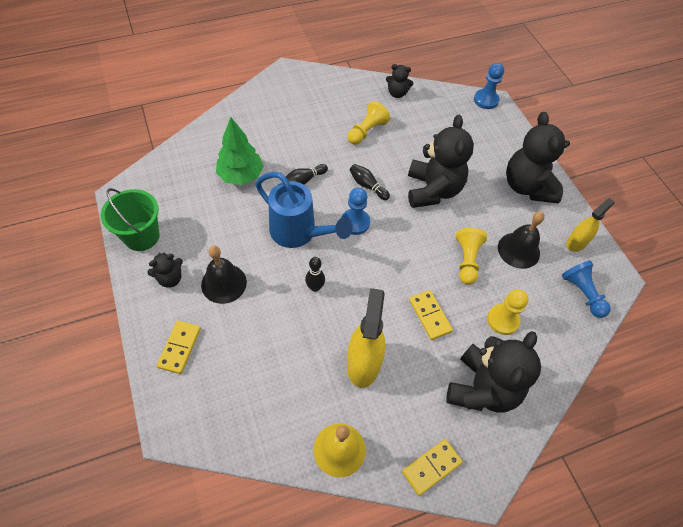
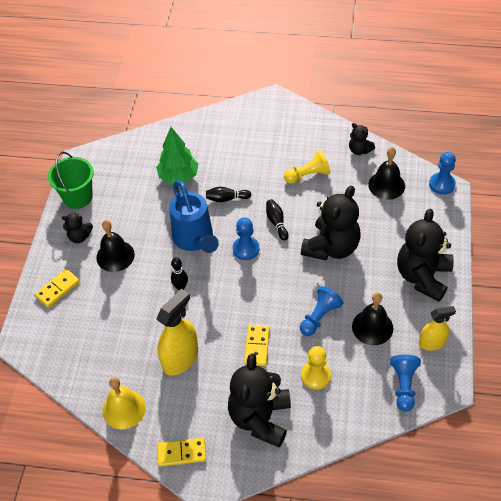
camera: 35 degrees right, 5 degrees down
black teddy bear [446,331,541,413] -> black teddy bear turned 135 degrees clockwise [228,353,291,448]
yellow pawn [456,228,487,285] -> blue pawn [300,286,343,336]
none -> black bell [368,147,405,200]

